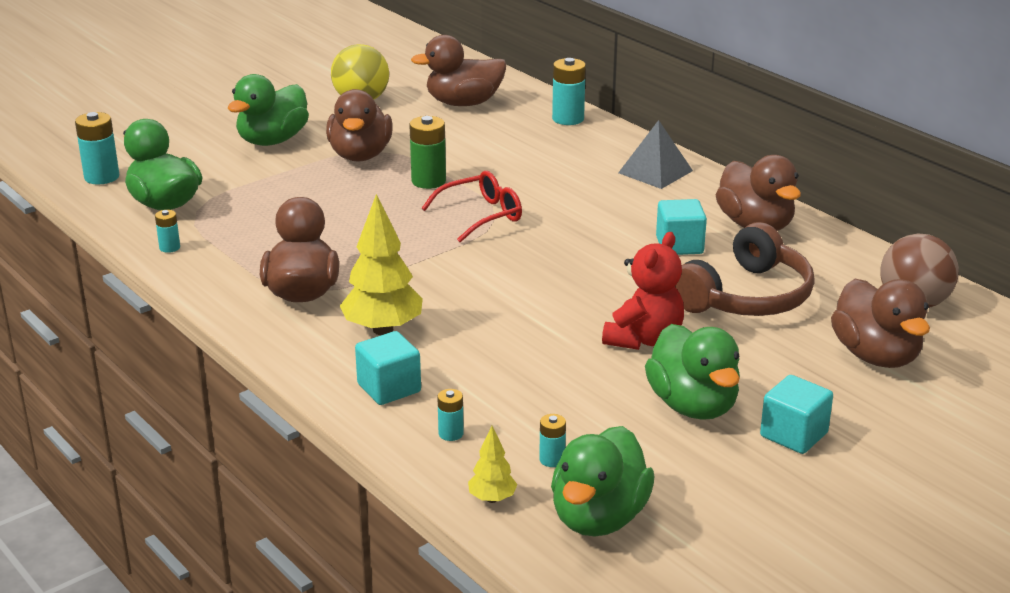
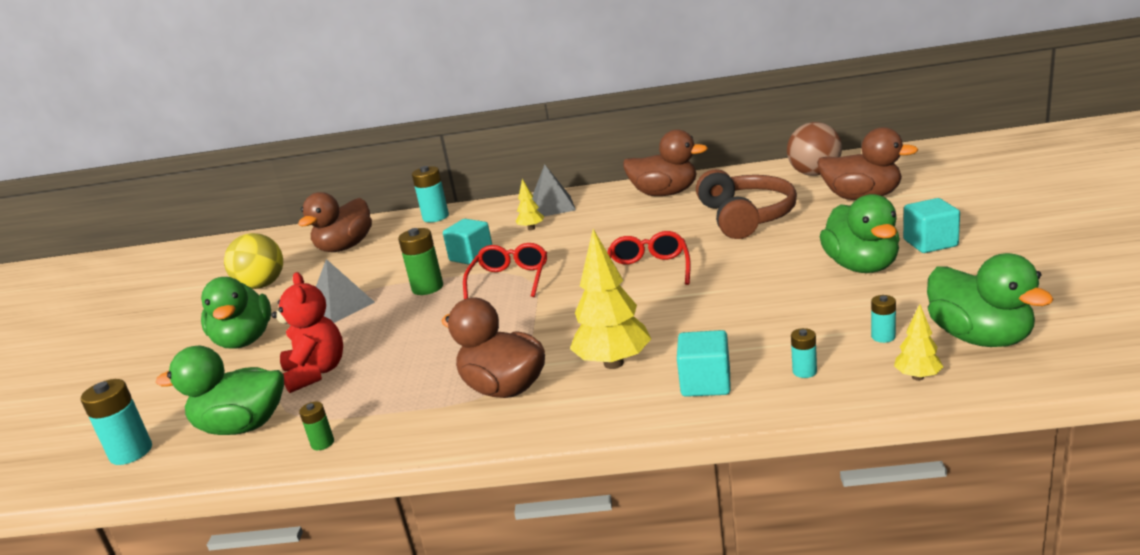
camera: 45 degrees left, 5 degrees down
turquoise battery [155,210,180,253] -> green battery [299,402,334,450]
brown duck [326,89,393,162] -> grey pyramid [316,259,375,323]
red teddy bear [602,232,684,350] -> red teddy bear moved to [271,272,343,393]
green duck [645,324,740,420] -> green duck turned 60 degrees clockwise [820,194,900,273]
turquoise cube [656,199,707,255] -> turquoise cube moved to [443,219,492,265]
none -> yellow tree [516,179,544,230]
none -> red glasses [608,231,691,285]

